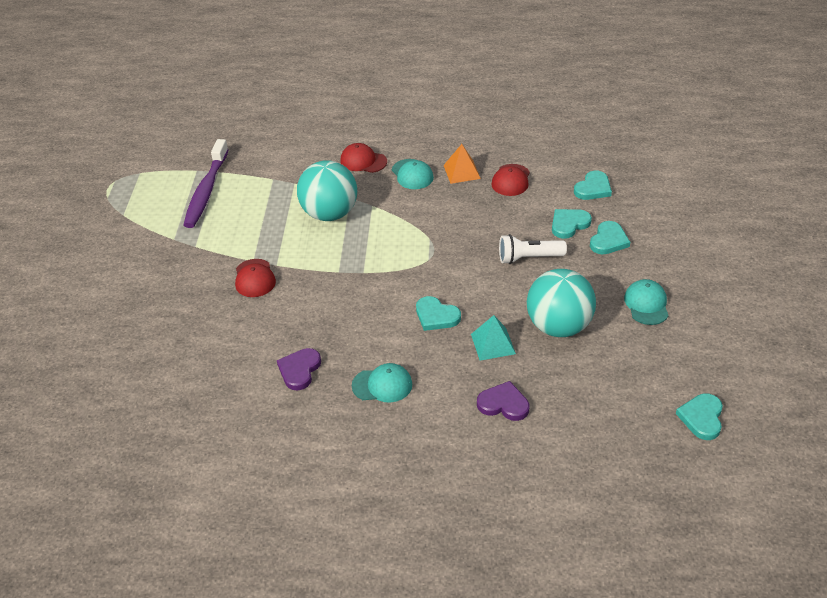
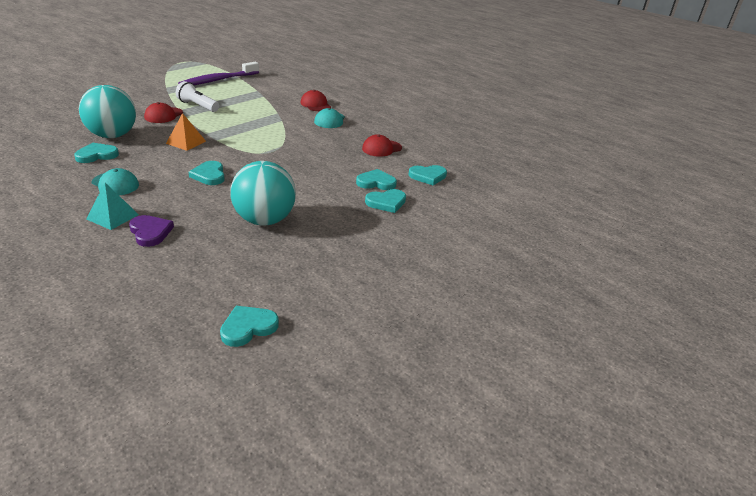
camera: 35 degrees right, 10 degrees down
purple heart [277,348,321,390] -> turquoise heart [74,143,119,163]
turquoise ball [297,160,357,221] -> turquoise ball moved to [79,85,136,138]
orange pyramid [443,144,481,184] -> orange pyramid moved to [166,113,206,151]
turquoise pyramid [471,315,516,361] -> turquoise pyramid moved to [86,183,139,230]
white flashlight [499,234,567,264] -> white flashlight moved to [176,81,219,112]
turquoise cap [624,279,669,325] -> none

